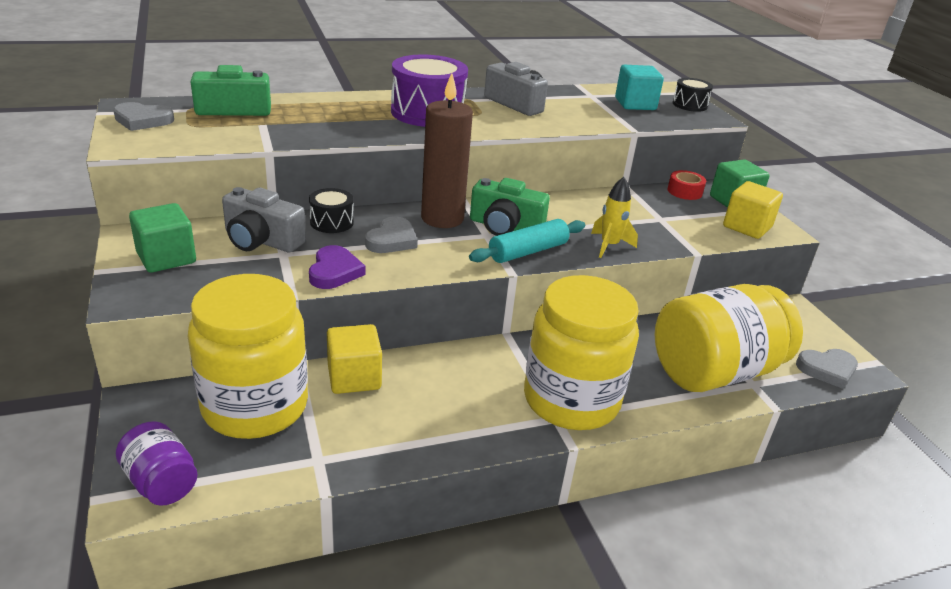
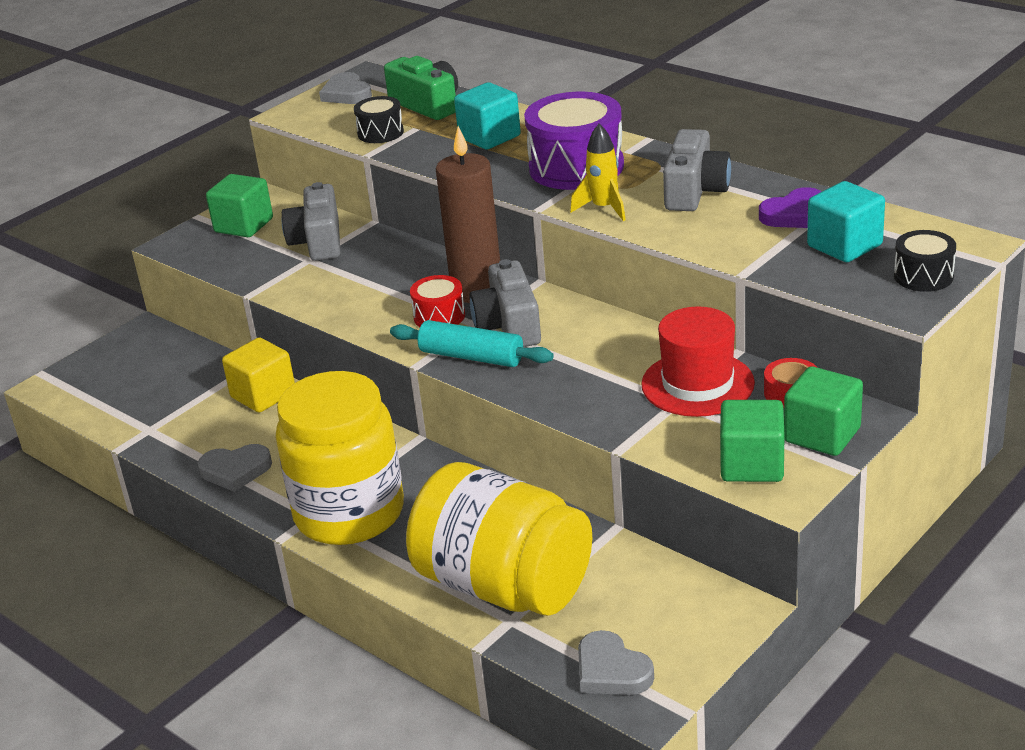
camera: 65 degrees right, 0 degrees up
purple jar [116,421,197,506] -> none
yellow jar [188,274,308,439] -> none
black drum [309,188,354,233] -> black drum moved to [354,96,404,143]
purple heart [309,245,365,289] -> purple heart moved to [759,187,821,228]
grey heart [365,217,418,253] -> grey heart moved to [198,444,272,492]
green camera [470,178,550,236] -> grey camera [469,259,541,347]
yellow rocket [591,177,638,258] -> yellow rocket moved to [570,124,626,221]
yellow cube [723,181,783,239] -> green cube [720,400,784,482]
none -> red drum [410,275,465,327]
none -> turquoise cube [454,82,521,149]
none -> red hat [641,306,755,417]

